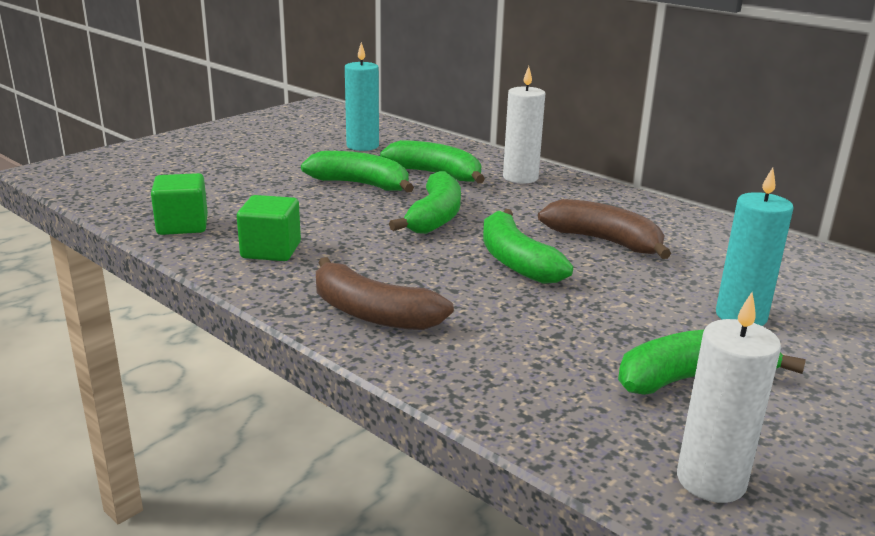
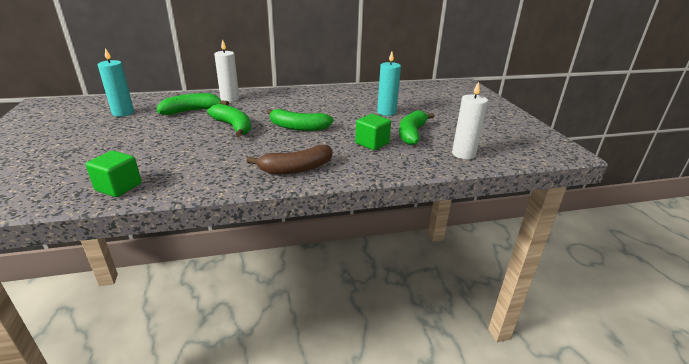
camera: 55 degrees left, 5 degrees up
green cube [237,195,301,261] -> green cube moved to [355,114,391,150]
green banana [301,151,414,193] -> none
brown banana [538,199,671,259] -> none

